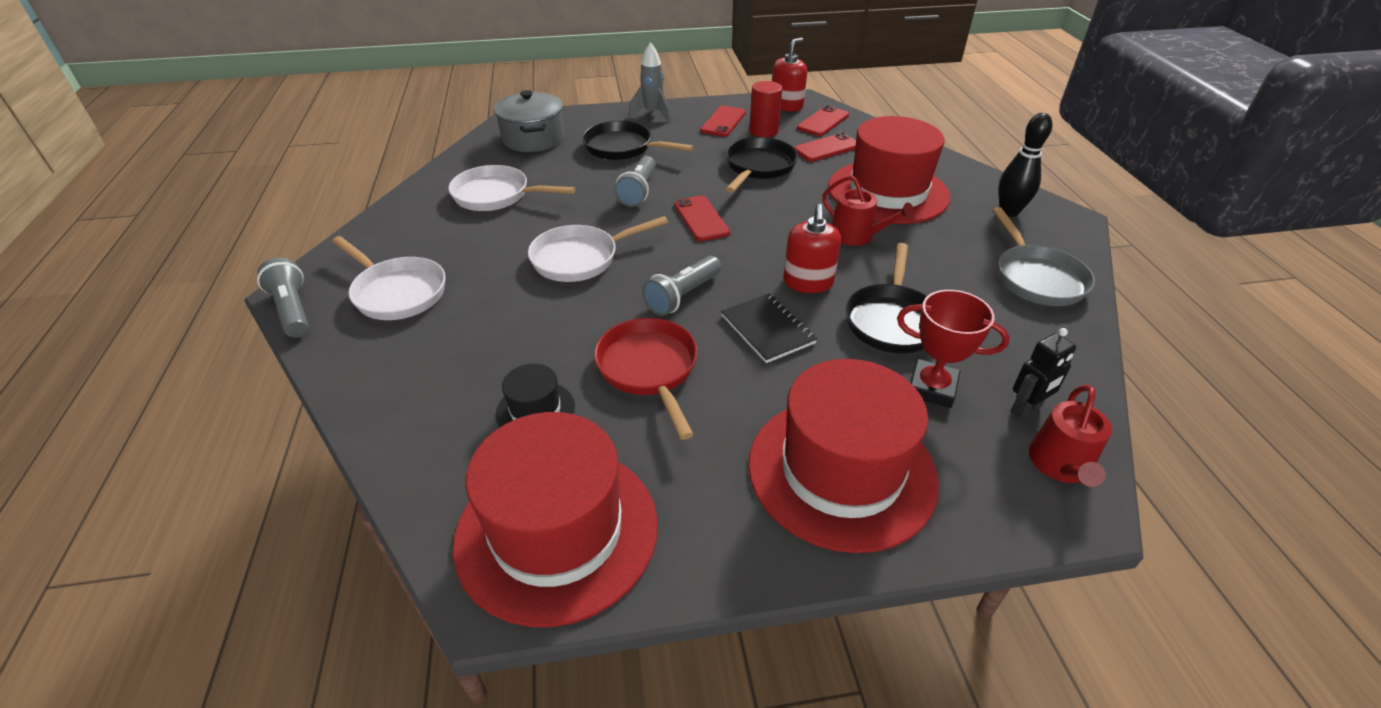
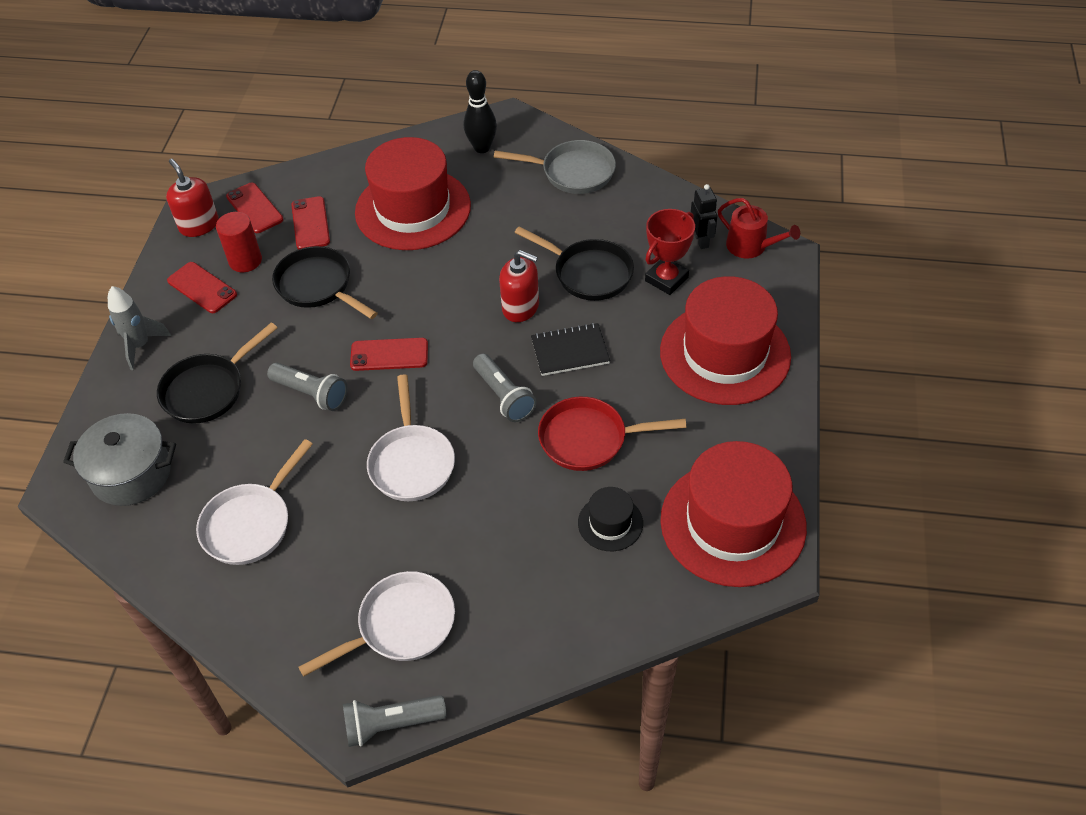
camera: 70 degrees left, 10 degrees up
red watering can [822,175,914,246] -> none

